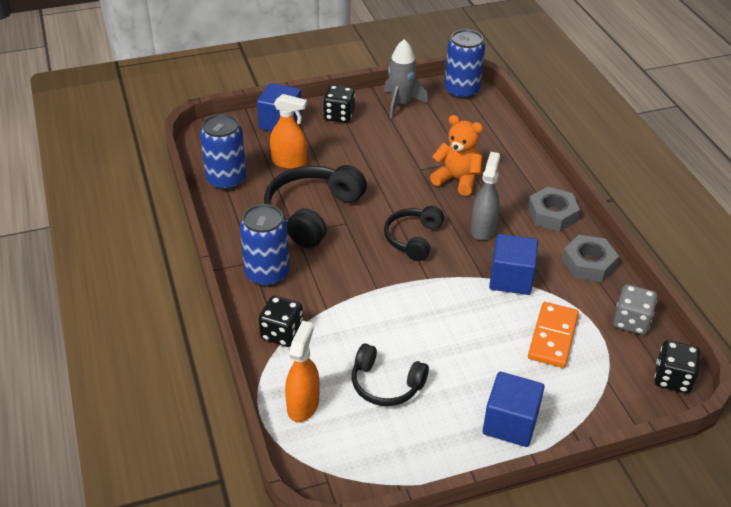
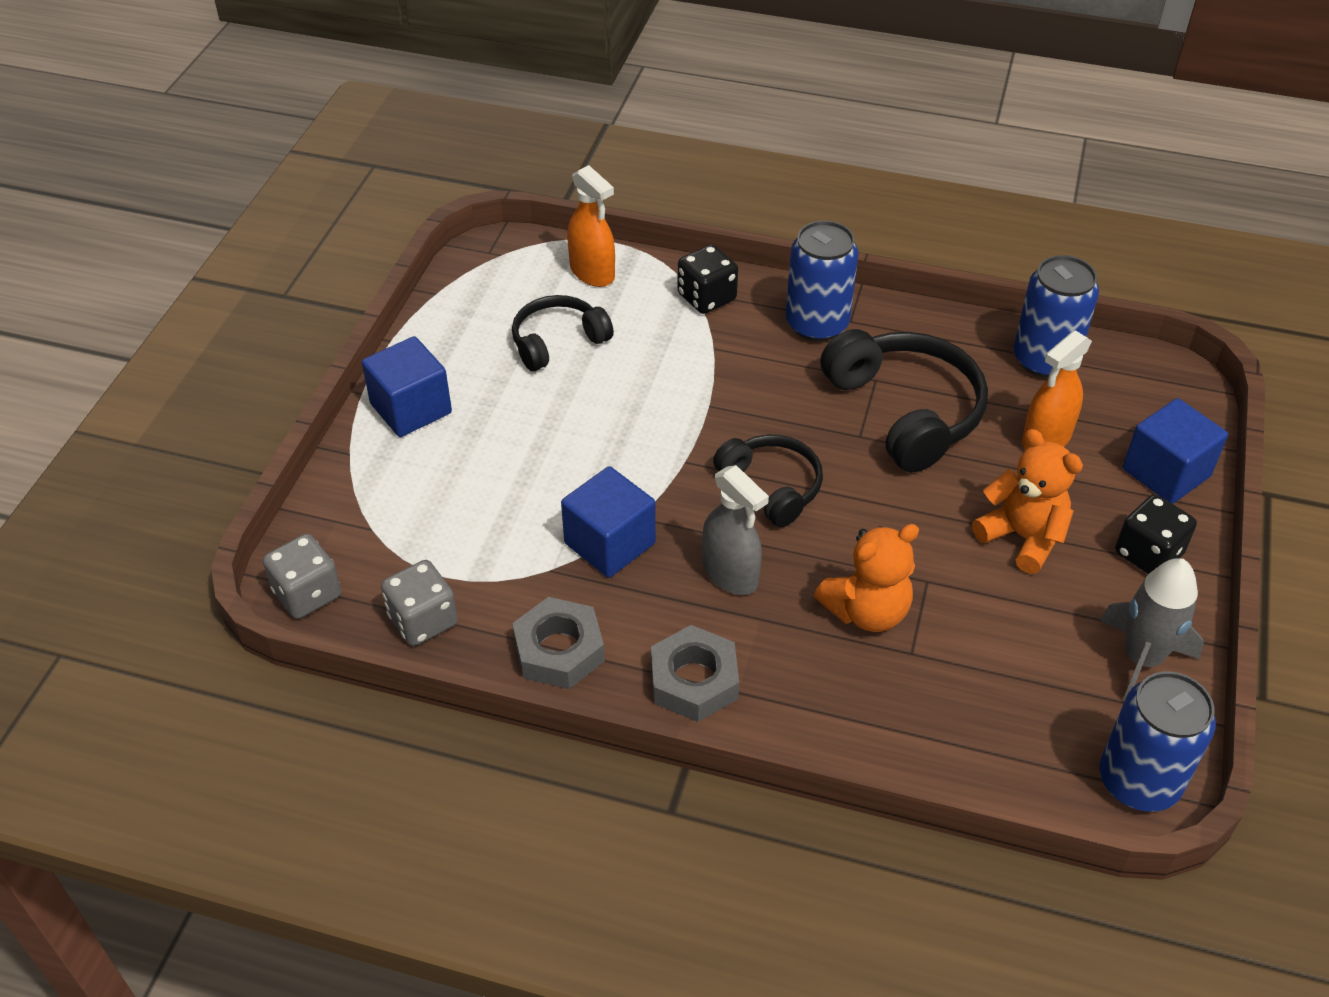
camera: 125 degrees right, 5 degrees up
orange domino [528,302,579,368] -> none
black dice [654,340,701,393] -> grey dice [263,534,341,619]
none -> orange teddy bear [972,429,1083,574]

